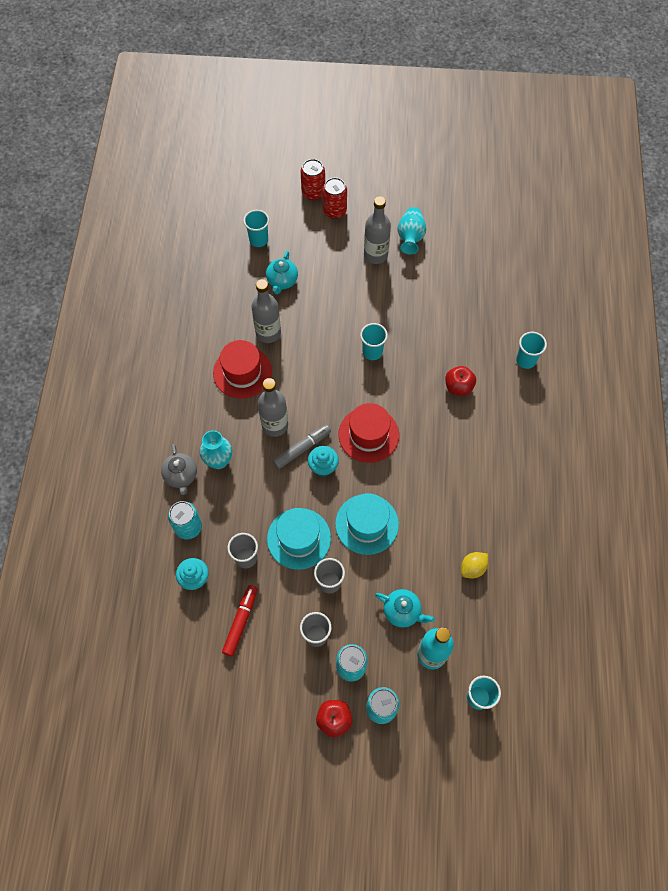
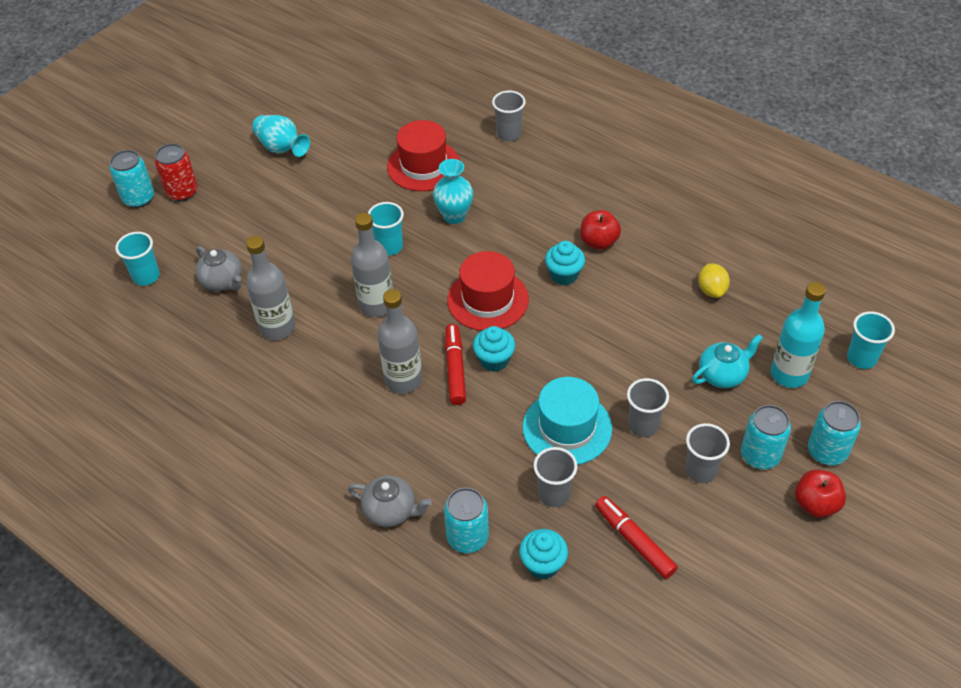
camera: 55 degrees left, 15 degrees down
turquoise vase [200,430,232,469] -> turquoise vase moved to [433,159,473,224]
red hat [213,340,272,399] -> red hat moved to [387,120,460,191]
turquoise teapot [266,251,298,294] -> grey teapot [195,246,242,291]
grey marker [273,424,331,469] -> red marker [445,324,466,405]
red can [301,159,325,200] -> turquoise can [110,150,154,208]
turquoise hat [335,493,399,555] -> none
grey bottle [364,196,391,264] -> grey bottle moved to [351,213,393,317]
red apple [445,366,476,396] -> red apple moved to [580,210,621,250]
turquoise cup [516,332,547,369] -> grey cup [492,90,526,141]
none -> turquoise cupcake [545,241,585,285]

